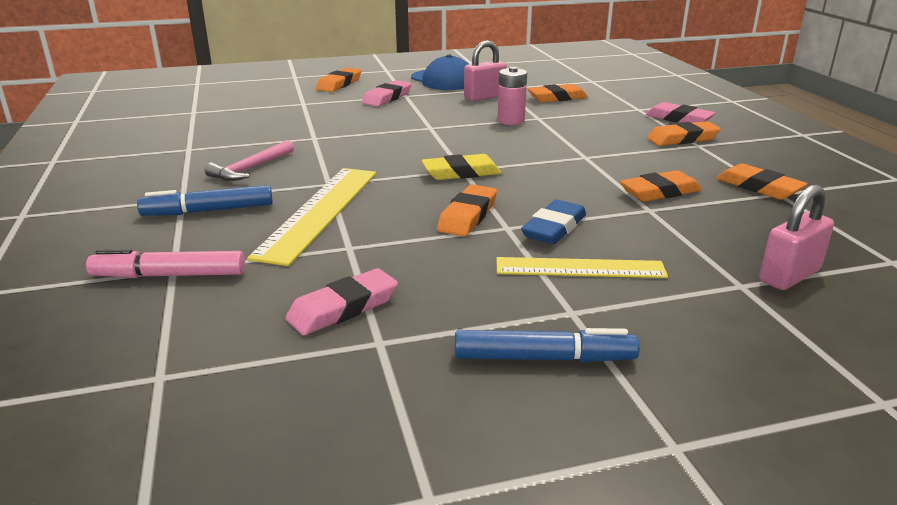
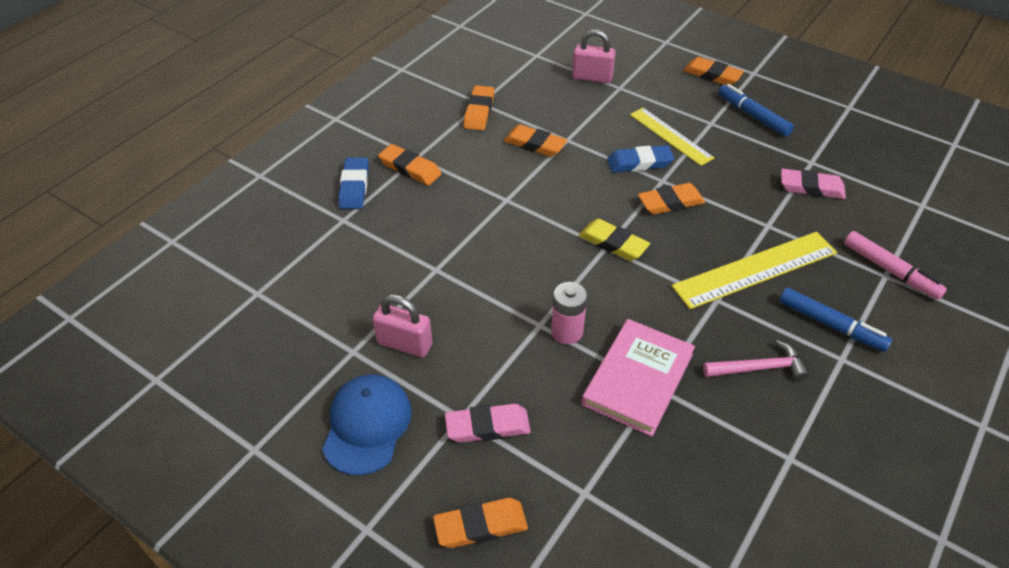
camera: 130 degrees left, 20 degrees up
pink battery [497,67,527,125] -> pink battery moved to [551,282,587,344]
orange eraser [527,84,588,102] -> orange eraser moved to [683,57,744,85]
pink eraser [645,102,716,123] -> blue eraser [338,158,369,209]
none -> pink book [582,319,695,437]

